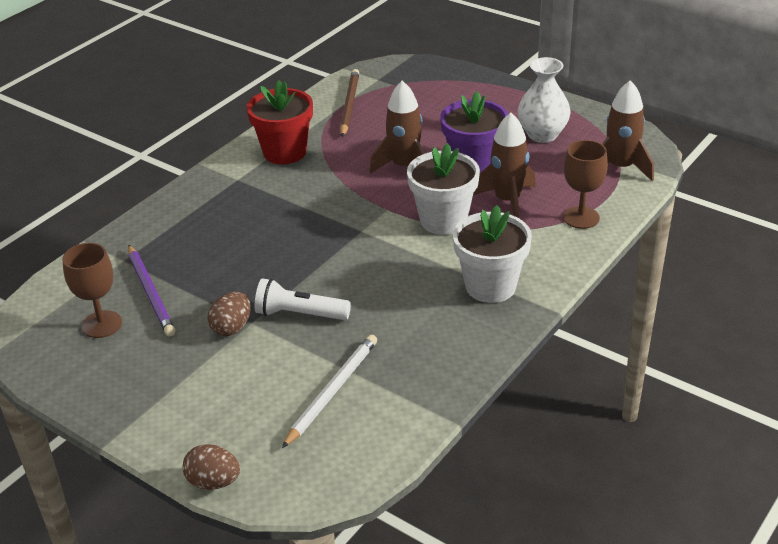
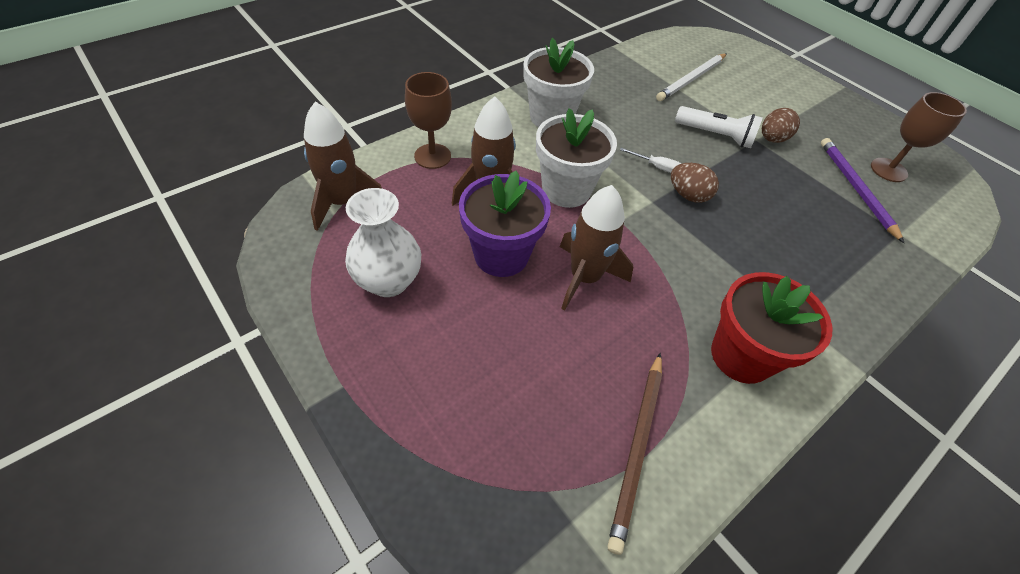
camera: 170 degrees left, 15 degrees up
brown egg [182,444,240,490] -> brown egg moved to [671,163,719,203]
none -> white screwdriver [620,148,681,173]

